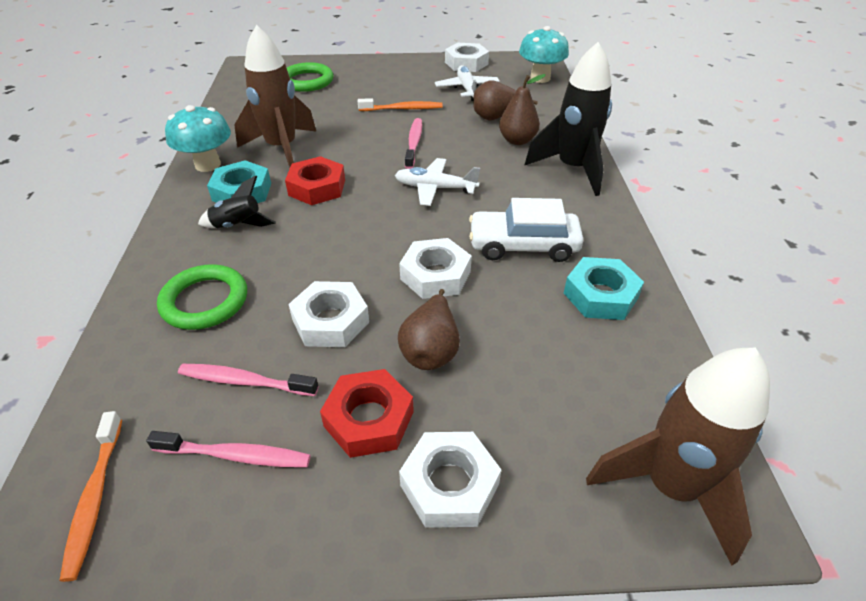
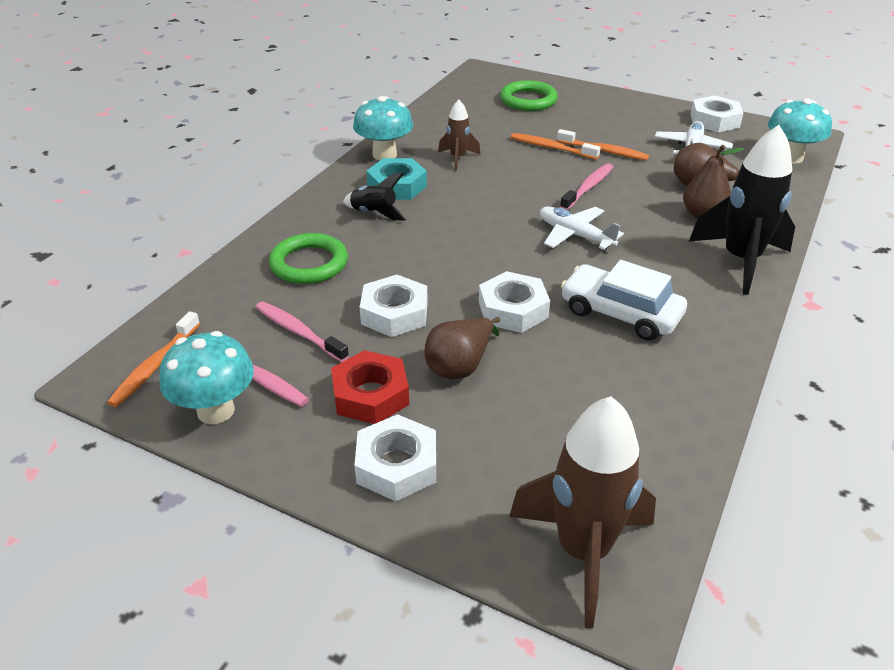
camera: 30 degrees right, 5 degrees down
brown rocket [234,25,316,167] -> brown rocket [438,99,481,171], size x0.51
red nut [285,156,345,205] -> none
turquoise nut [564,257,644,320] -> none
none -> turquoise mushroom [159,331,254,424]
none -> orange toothbrush [511,133,601,160]

